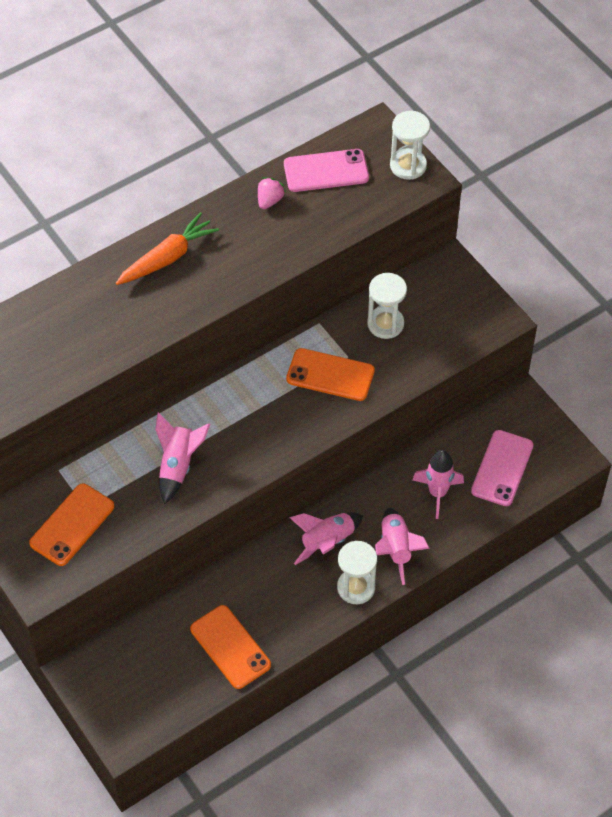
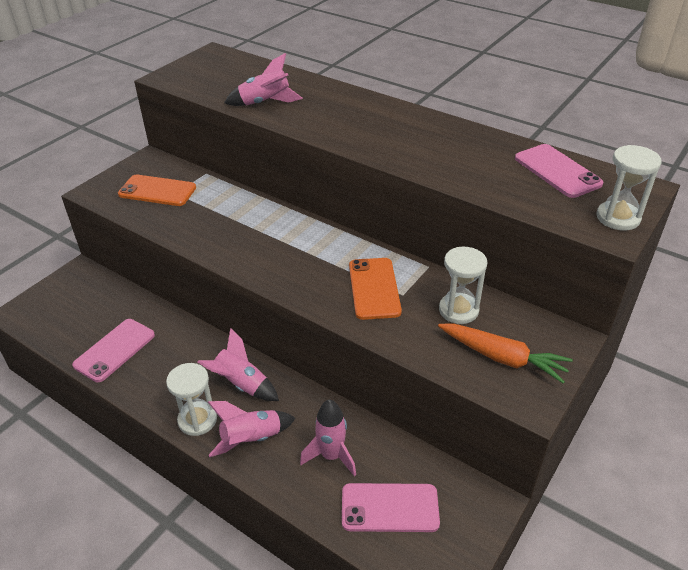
camera: 70 degrees right, 15 degrees down
orange carrot [116,212,219,285] -> orange carrot moved to [438,324,573,384]
pink rocket [155,412,210,504] -> pink rocket moved to [224,53,303,106]
orange phone [190,605,271,689] -> pink phone [72,319,155,382]
pink strawberry [258,177,286,209] -> none

